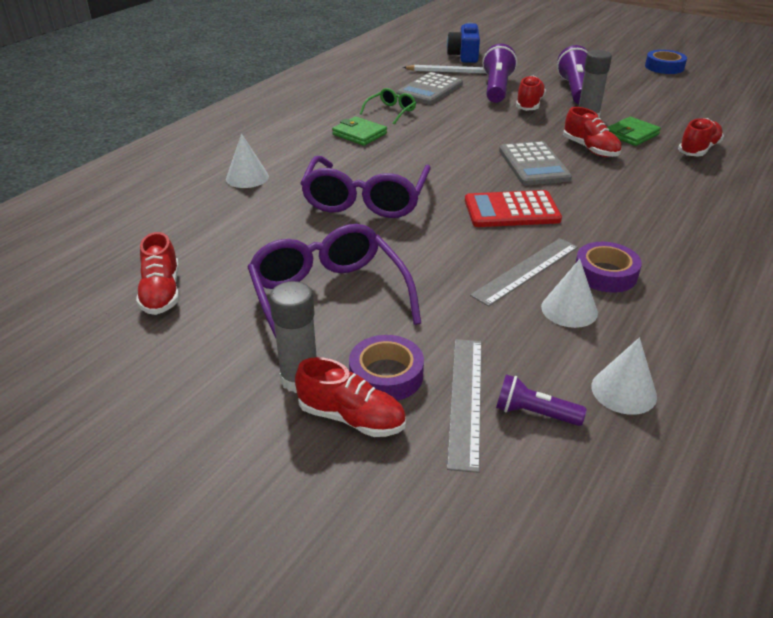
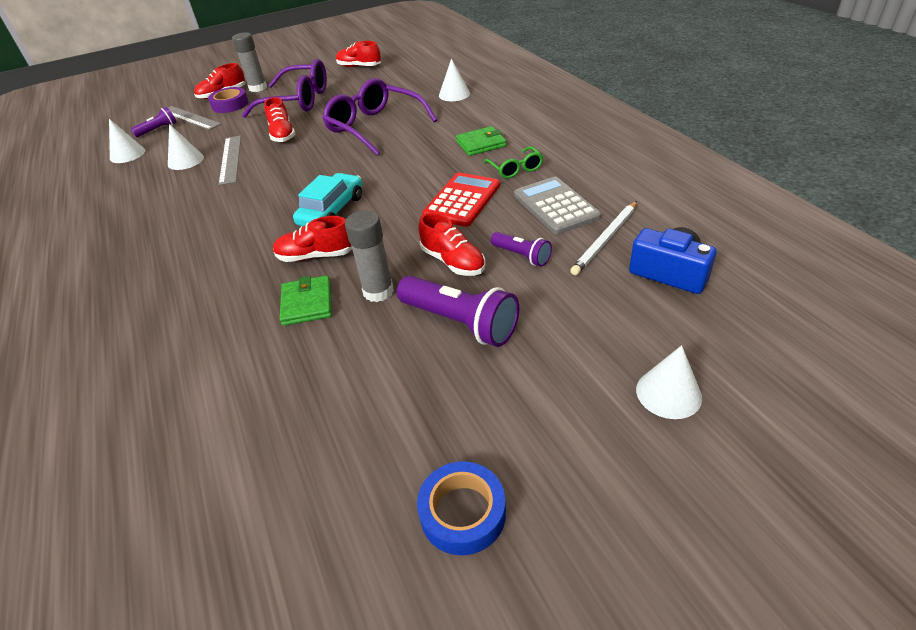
camera: 125 degrees right, 5 degrees up
red calculator [465,190,562,227] -> red calculator moved to [422,173,500,227]
purple flashlight [482,44,517,103] -> purple flashlight [491,232,552,267], size x0.56
grey calculator [499,141,572,186] -> turquoise car [293,173,362,226]
purple tape [576,242,642,293] -> none
red shoe [678,118,724,156] -> red shoe moved to [264,97,295,142]
none -> white cone [636,345,702,419]

